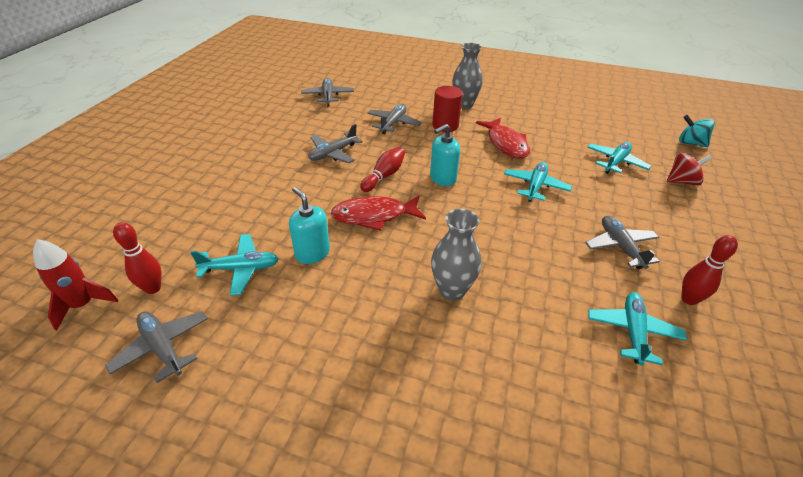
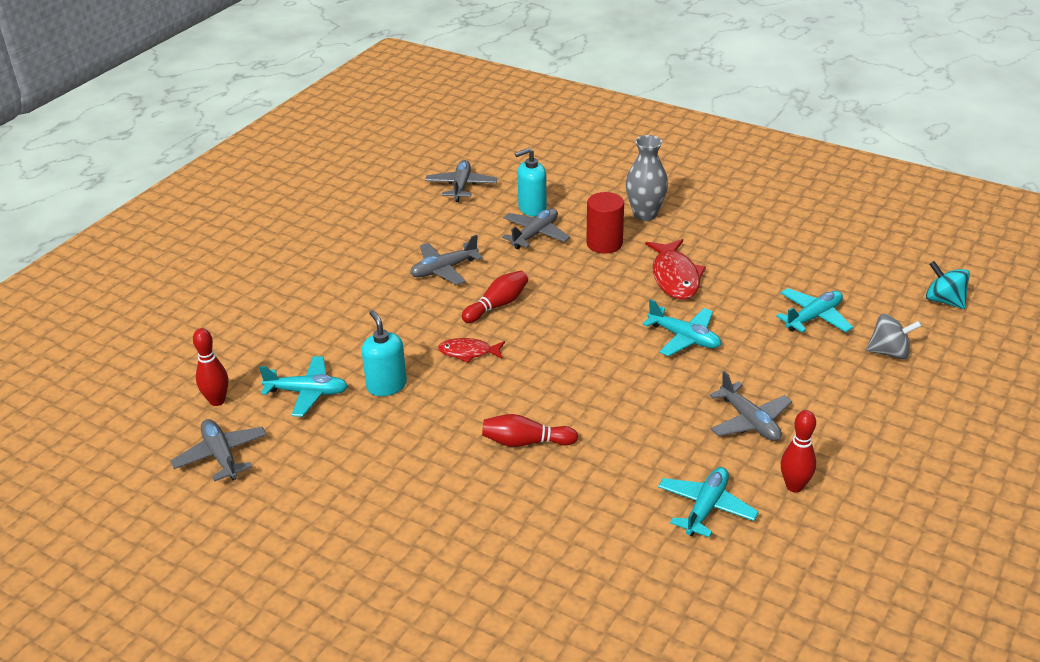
camera: 15 degrees right, 5 degrees down
red rocket [33,239,118,331] -> none
red fish [331,195,426,231] -> red fish [438,338,505,363], size x0.60
turquoise soap dispenser [430,124,460,186] -> turquoise soap dispenser moved to [515,148,547,216]
grey vase [431,209,481,301] -> red bowling pin [482,414,578,447]
turquoise plane [504,162,572,202] -> turquoise plane turned 90 degrees clockwise [643,299,721,356]
grey plane [585,216,660,269] -> grey plane turned 150 degrees clockwise [709,371,792,441]
red spinning top [667,153,712,186] -> grey spinning top [866,314,922,360]

